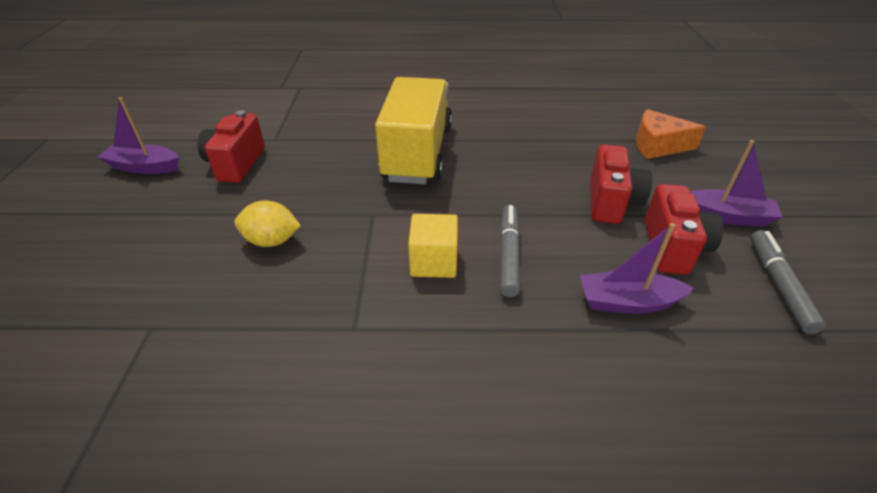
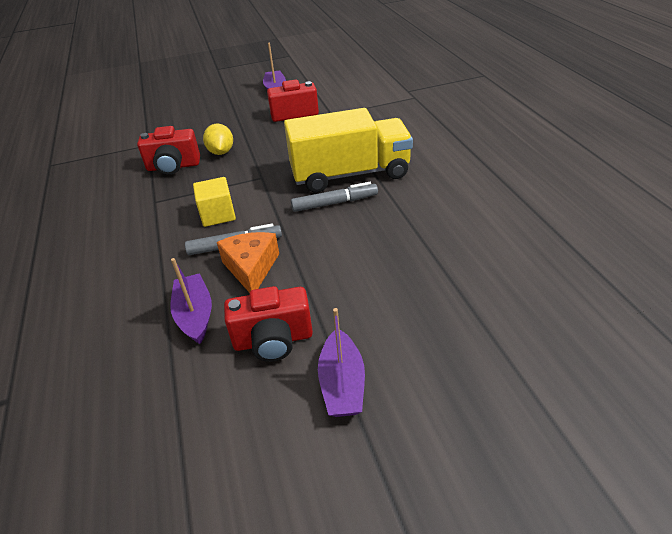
camera: 75 degrees right, 0 degrees up
red camera [590,144,652,224] -> red camera moved to [137,126,200,175]
orange cheese [636,109,706,159] -> orange cheese moved to [217,232,279,293]
grey marker [751,230,826,334] -> grey marker moved to [291,182,378,212]

